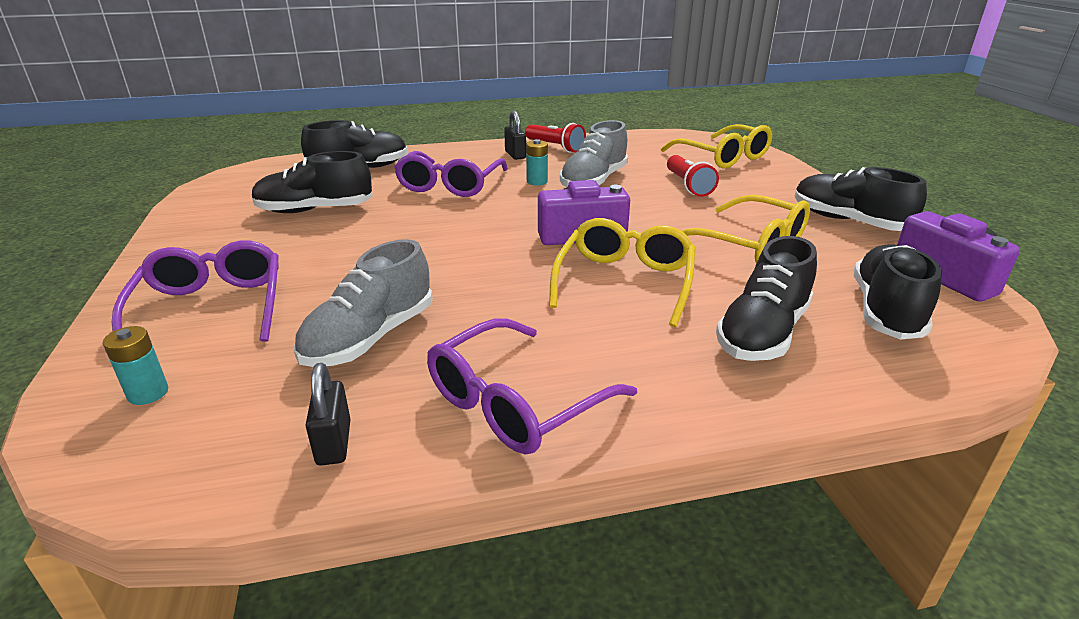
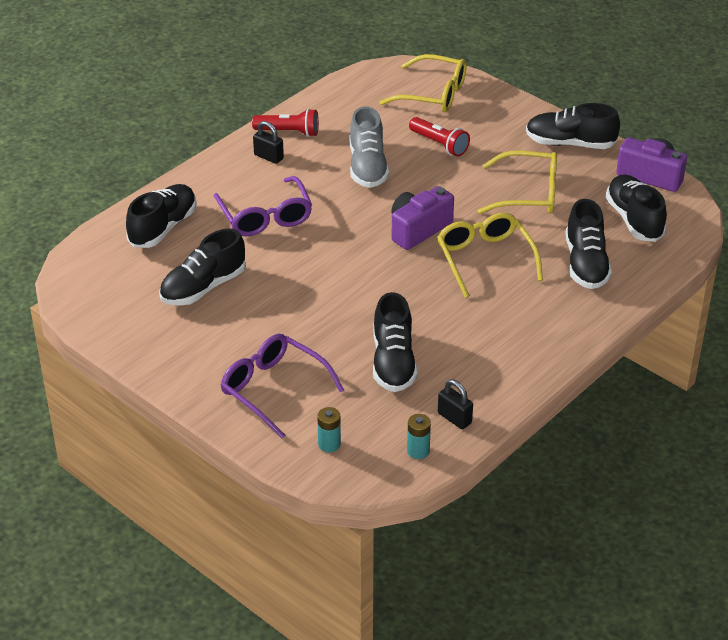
camera: 35 degrees left, 10 degrees up
grey shoe [294,239,433,367] -> black shoe [373,292,417,392]
purple glasses [427,318,637,454] -> none
turquoise battery [526,139,548,186] -> turquoise battery moved to [407,414,431,459]

